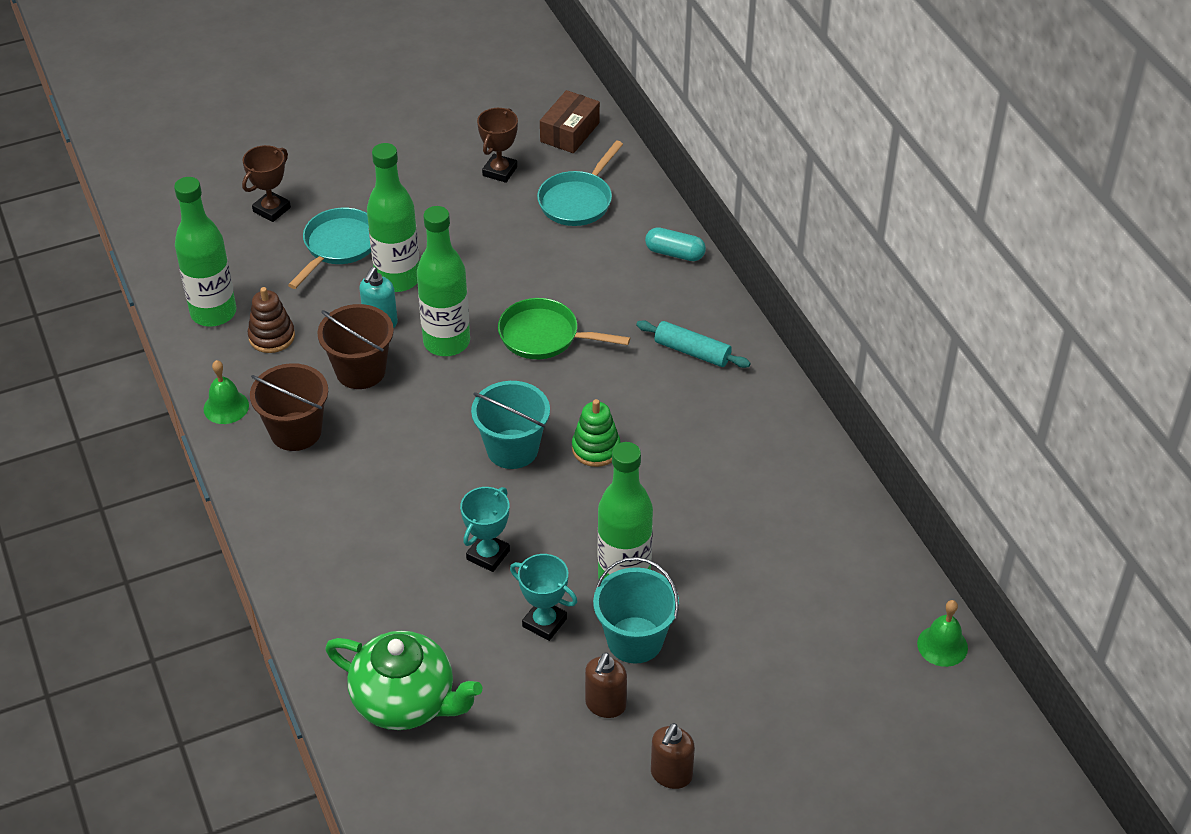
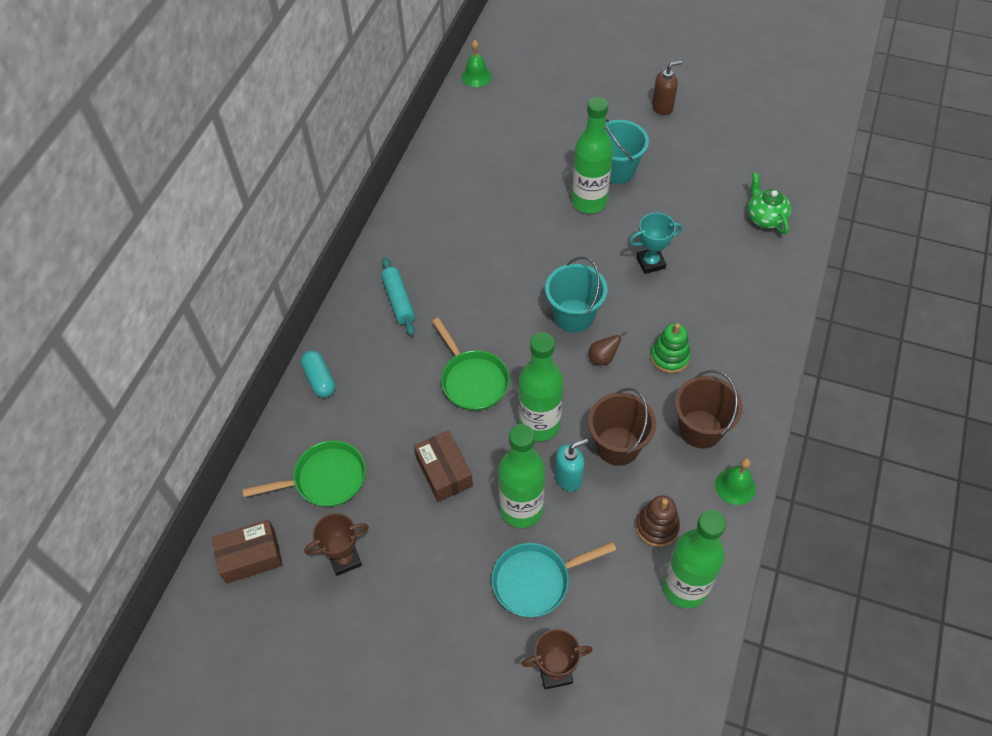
camera: 135 degrees left, 10 degrees up
green teapot [325,631,482,730] -> green teapot [748,172,791,234], size x0.62
turquoise trophy [510,554,577,641] -> none
turquoise pan [537,141,623,226] -> green pan [242,440,366,507]
green stacking toy [572,399,621,467] -> green stacking toy moved to [651,323,691,373]
brown soap dispenser [585,652,627,718] -> none
none -> brown box [414,430,473,502]
none -> brown pear [589,332,627,365]

